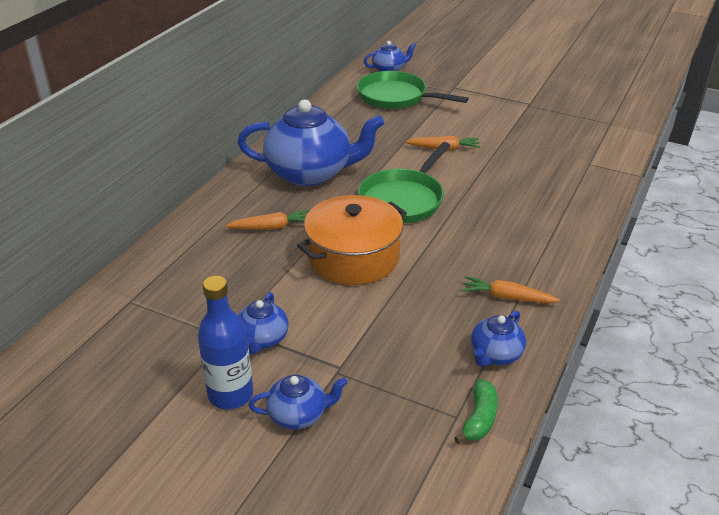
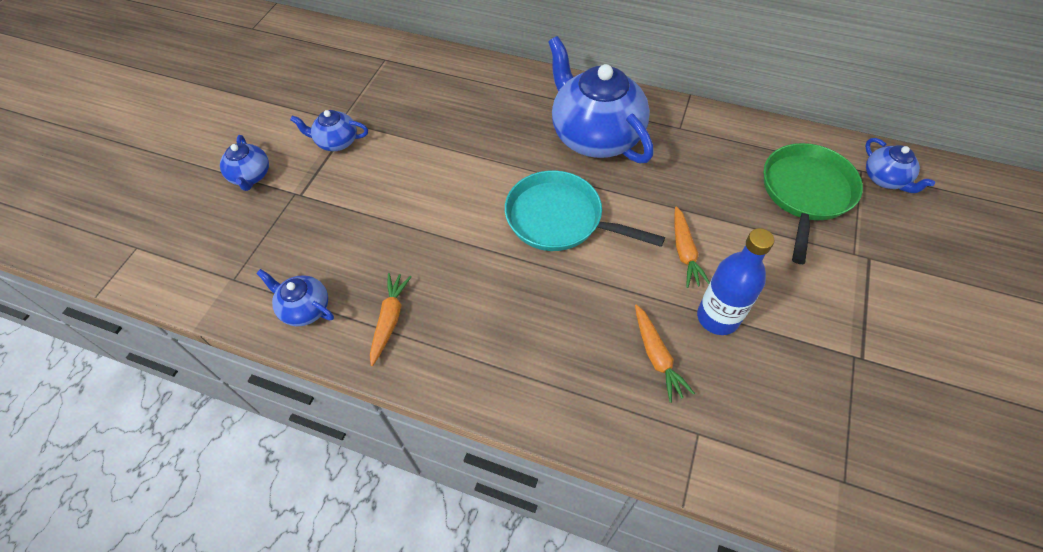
camera: 85 degrees right, 20 degrees up
blue bottle [198,276,253,409] -> blue bottle moved to [697,228,774,335]
orange carrot [225,210,310,230] -> orange carrot moved to [635,304,695,403]
blue teapot [237,100,384,186] -> blue teapot turned 150 degrees clockwise [548,36,654,163]
orange pot [297,195,407,285] -> none
green pan [358,142,450,223] -> turquoise pan [505,170,665,251]
green banana [454,379,498,444] -> none

